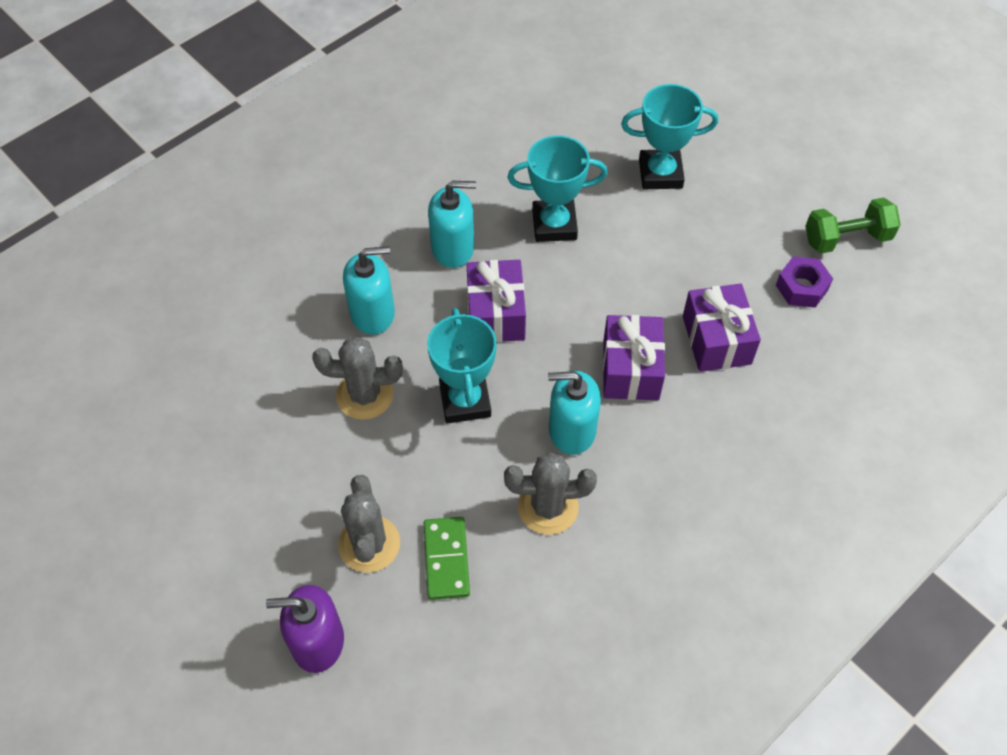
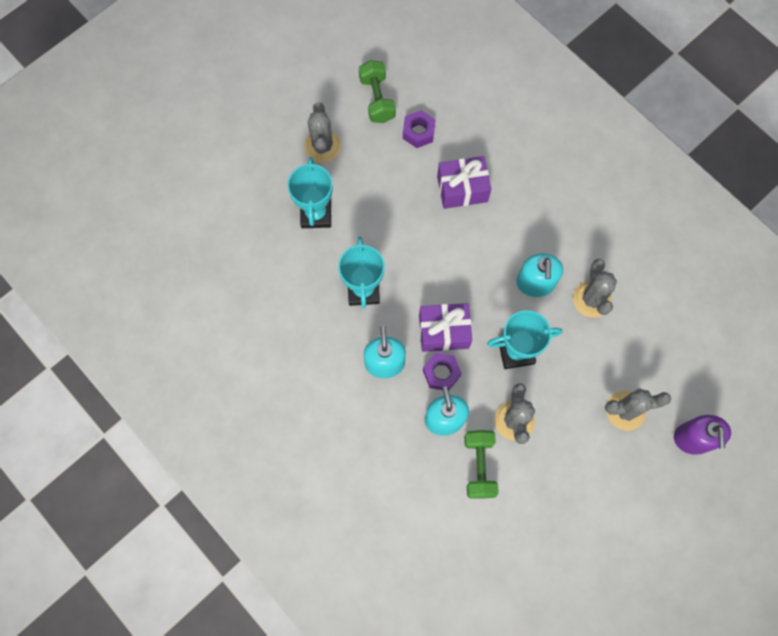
camera: 90 degrees left, 15 degrees up
green domino [424,517,470,600] -> none
purple gift [603,315,665,400] -> none
none -> grey cactus [304,102,341,163]
none -> purple nut [423,353,462,390]
none -> green dumbbell [464,430,499,499]

